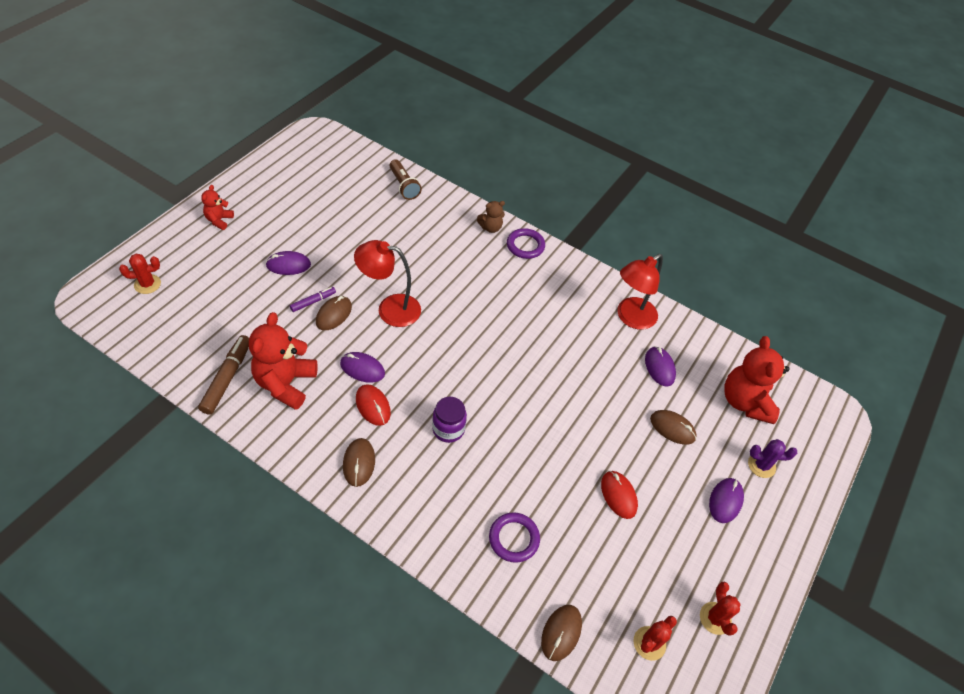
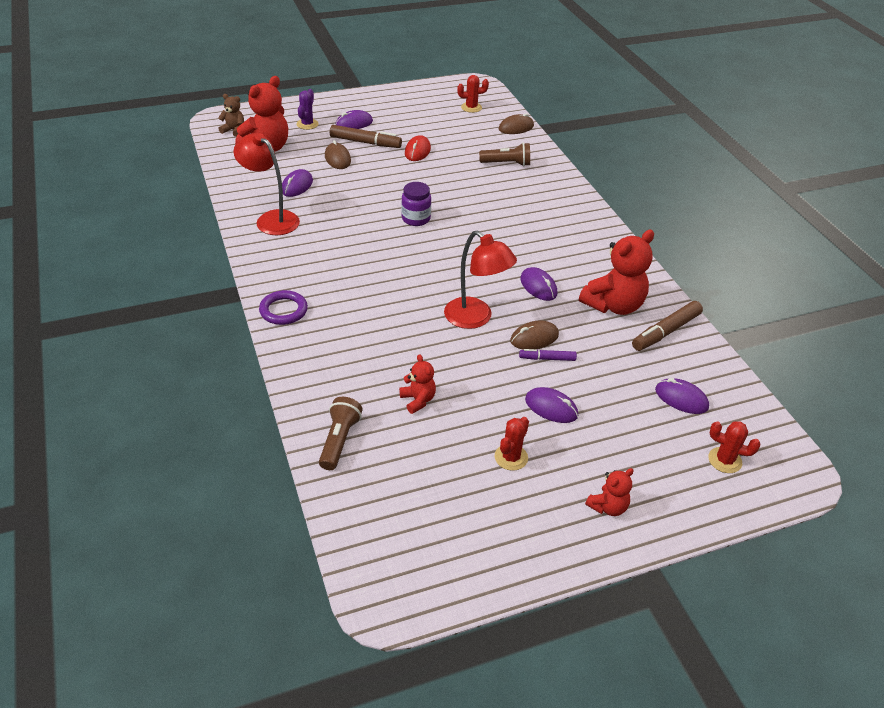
camera: 140 degrees left, 10 degrees down
brown mouse [343,438,375,487] -> none
red mouse [356,384,391,426] -> none
purple jar [432,397,467,443] -> purple jar moved to [401,182,431,226]
brown teddy bear [477,201,505,233] -> brown teddy bear moved to [218,94,244,137]
purple ring [489,512,540,563] -> brown flashlight [479,143,530,166]
red lamp [617,254,663,330] -> red lamp turned 135 degrees counterclockwise [234,133,300,235]
red cactus [700,582,740,636] -> red cactus moved to [495,417,529,471]
purple cactus [748,439,797,478] -> purple cactus turned 60 degrees clockwise [296,89,318,130]
none -> brown marker [330,125,402,148]
none -> red teddy bear [399,354,436,414]
none -> purple mouse [655,378,709,414]

